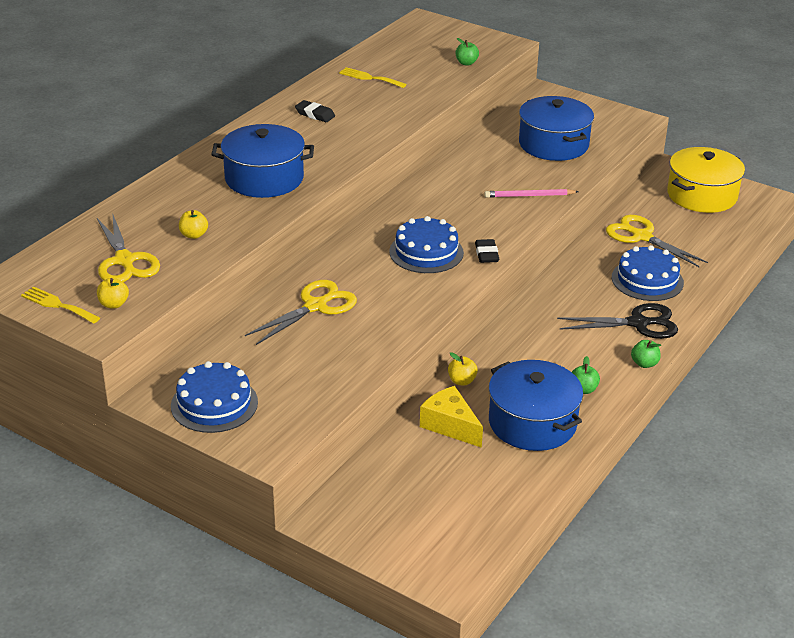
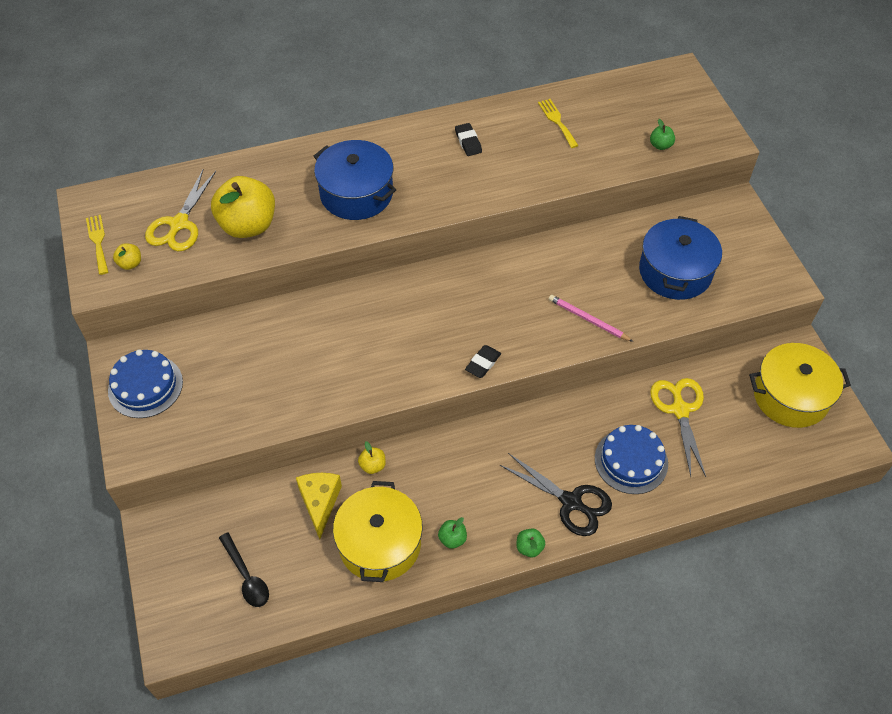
camera: 40 degrees right, 20 degrees up
yellow apple [179,210,208,239] -> yellow apple [211,176,275,238], size x2.38
yellow scissors [245,280,357,345] -> none
blue cake [389,216,464,273] -> none
blue pot [489,360,583,451] -> yellow pot [333,481,423,582]
none -> black spoon [219,532,269,607]

